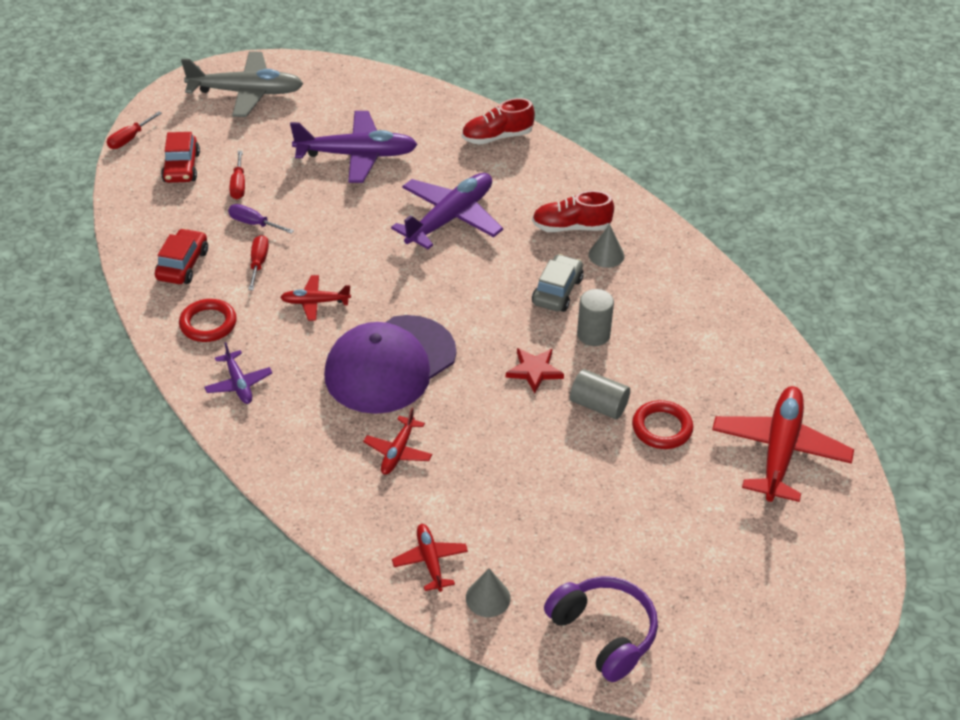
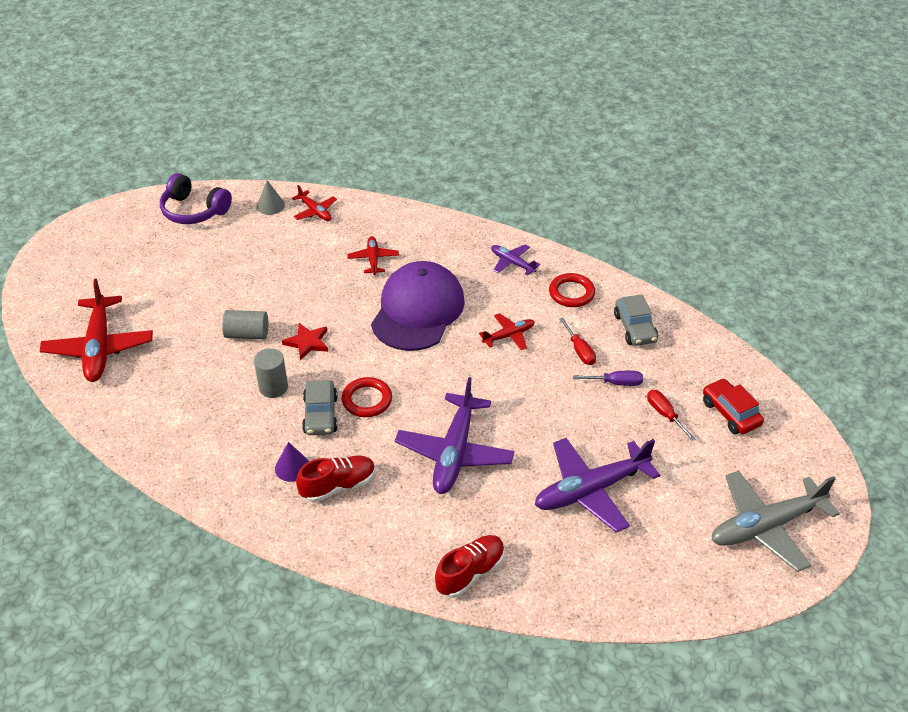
camera: 155 degrees right, 0 degrees up
red screwdriver [107,111,162,149] -> none
red car [155,228,208,284] -> grey car [614,294,658,346]
grey cone [589,224,624,268] -> purple cone [275,442,309,482]
red ring [632,400,693,449] -> red ring moved to [342,377,392,417]

